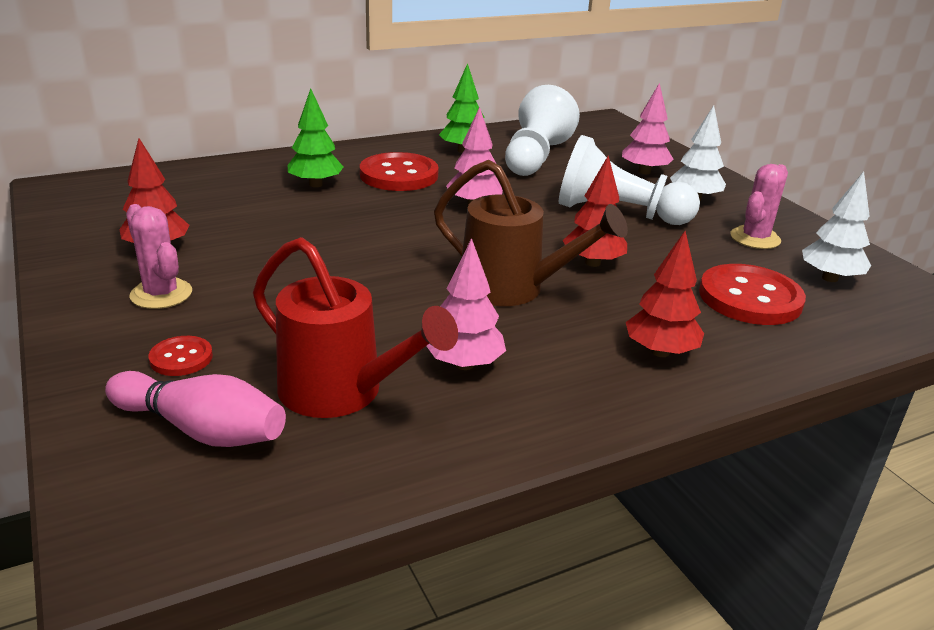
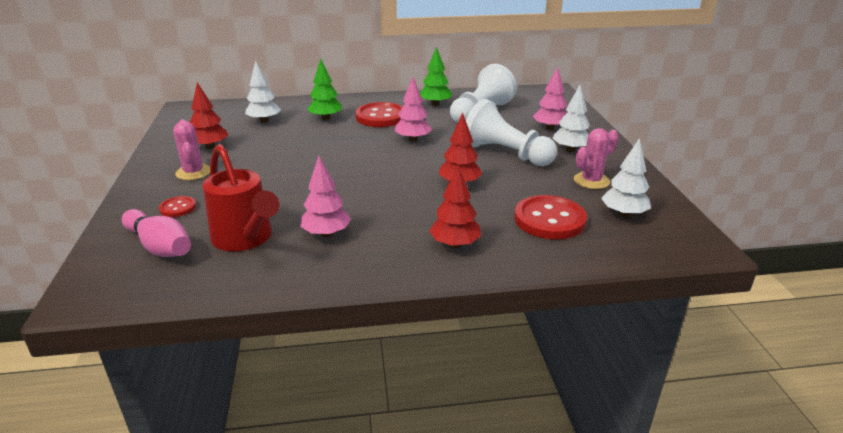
camera: 20 degrees right, 0 degrees up
brown watering can [434,160,628,306] -> none
none -> white tree [245,60,281,123]

